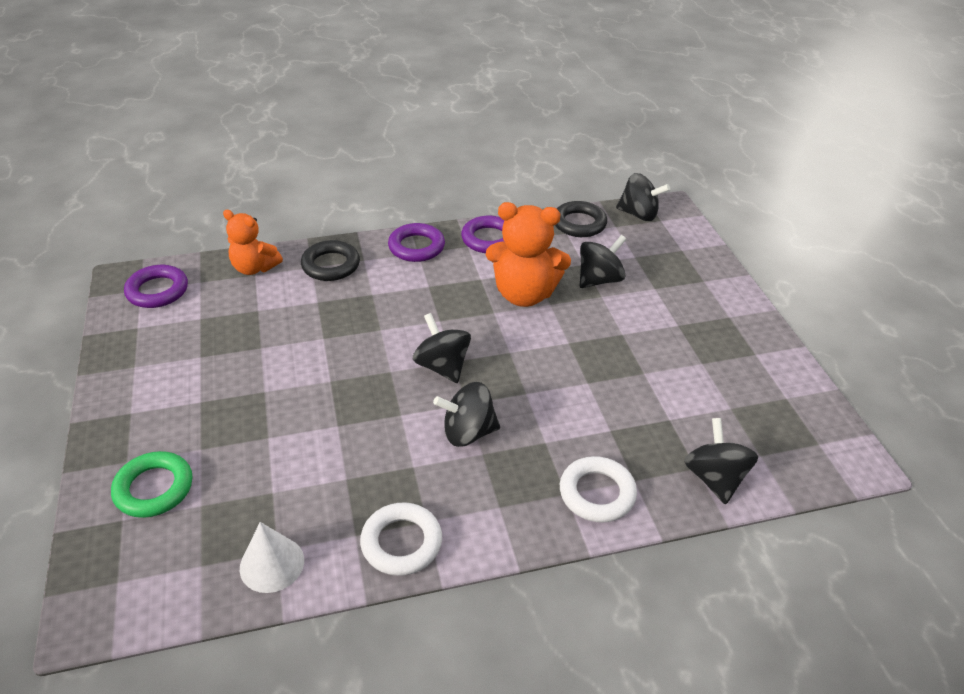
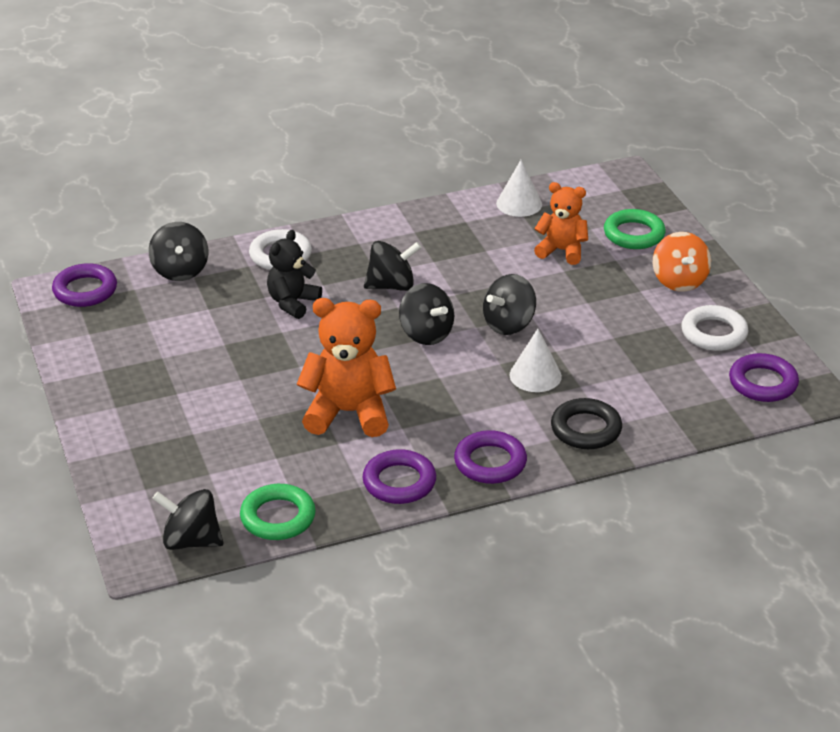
camera: 175 degrees right, 5 degrees down
orange teddy bear [223,210,283,275] -> orange teddy bear moved to [534,182,588,265]
white ring [360,502,442,576] -> white ring moved to [681,305,748,351]
black ring [555,201,607,237] -> green ring [240,484,316,540]
black spinning top [580,235,626,288] -> black spinning top moved to [483,274,536,335]
none -> purple ring [52,263,117,307]
none -> black teddy bear [267,230,322,319]
none -> white cone [510,329,562,392]
none -> orange spinning top [653,232,711,292]

